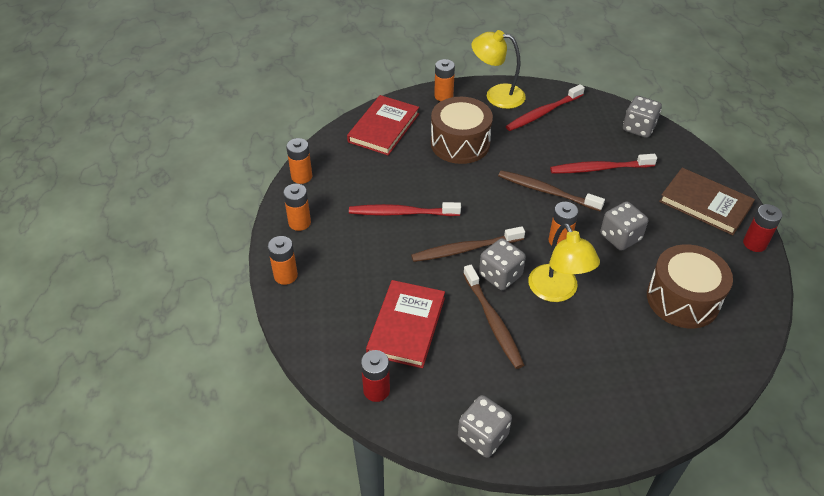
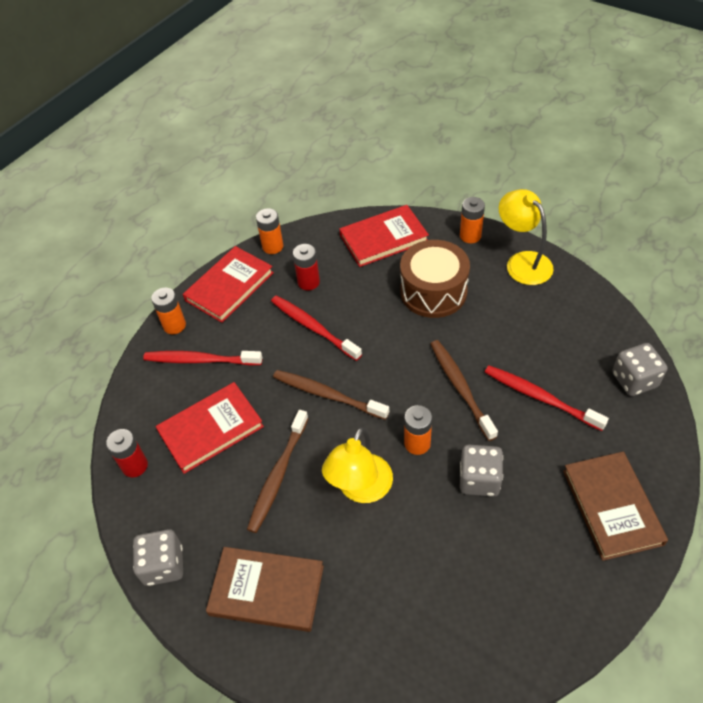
camera: 45 degrees right, 5 degrees up
orange battery [283,184,311,231] -> red book [183,246,274,323]
grey dice [479,238,526,290] -> none
red toothbrush [506,84,585,131] -> red toothbrush moved to [143,351,263,365]
brown drum [647,244,733,328] -> none
red battery [743,204,782,252] -> red battery moved to [293,244,320,291]
none -> brown book [206,547,324,632]

